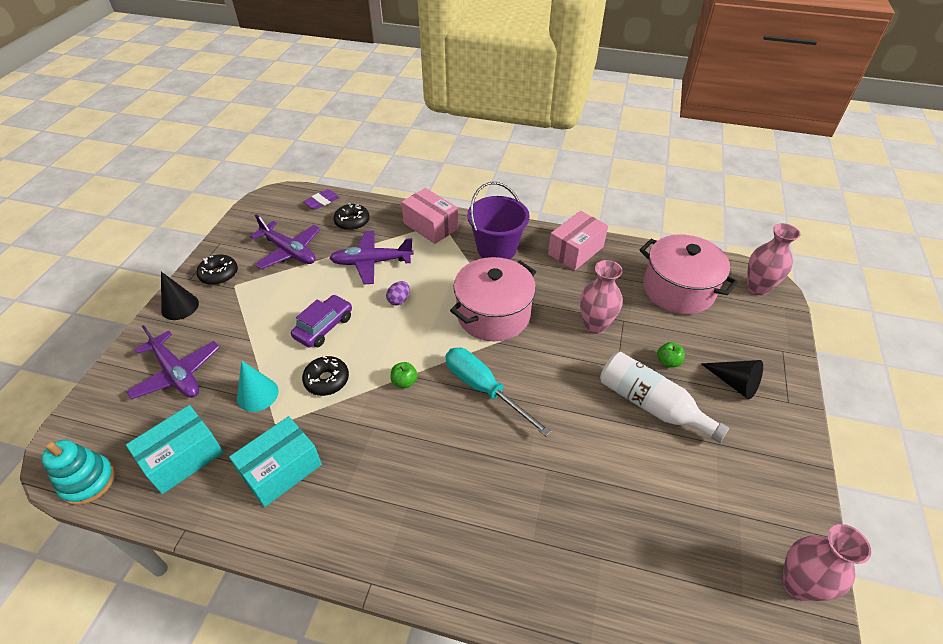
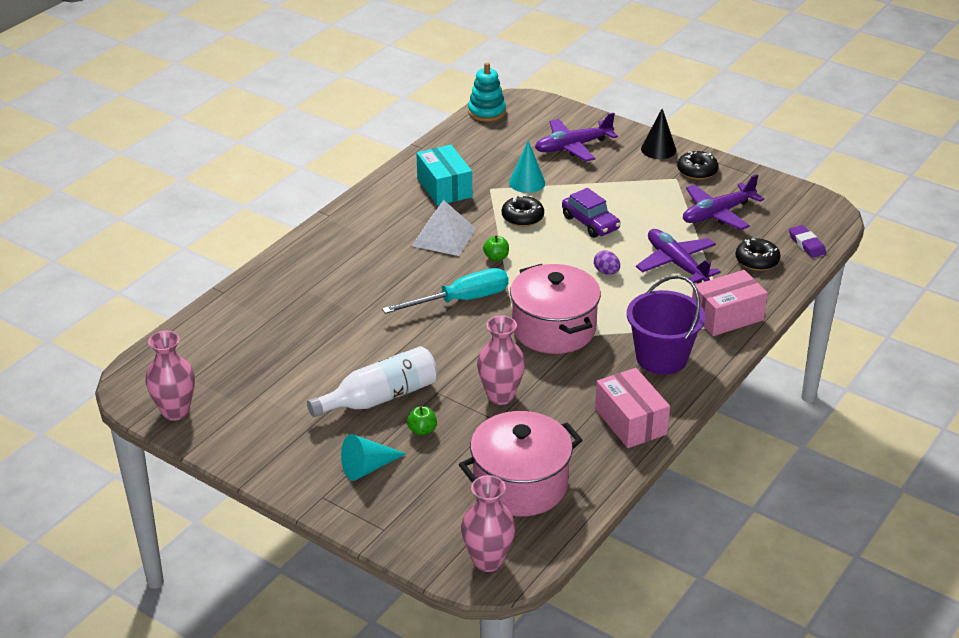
camera: 110 degrees right, 10 degrees down
turquoise box [126,405,223,494] -> none
purple plane [330,231,414,284] -> purple plane turned 45 degrees counterclockwise [636,229,721,283]
black cone [701,360,763,399] -> turquoise cone [341,434,406,481]
none -> white pyramid [412,200,476,256]

